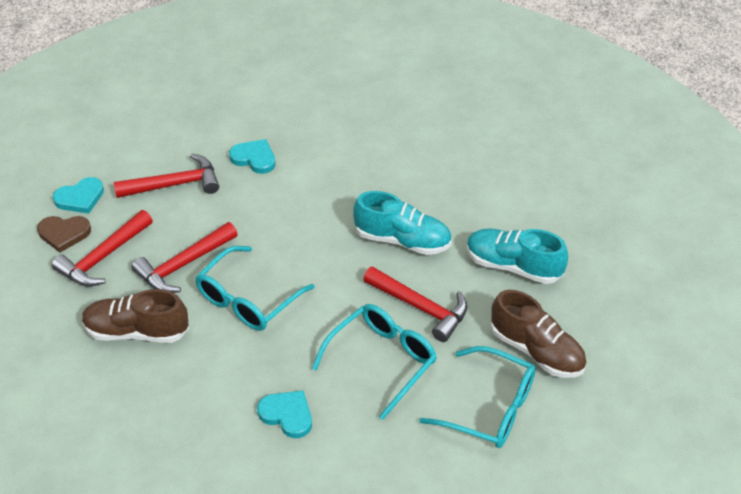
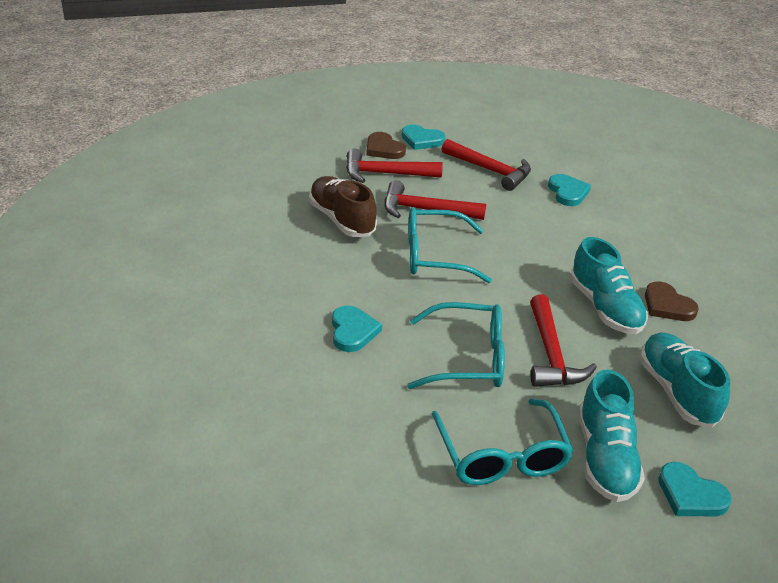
camera: 50 degrees right, 10 degrees down
brown shoe [491,290,587,378] -> turquoise shoe [578,369,645,502]
none -> brown heart [645,282,699,321]
none -> turquoise heart [658,462,732,516]

